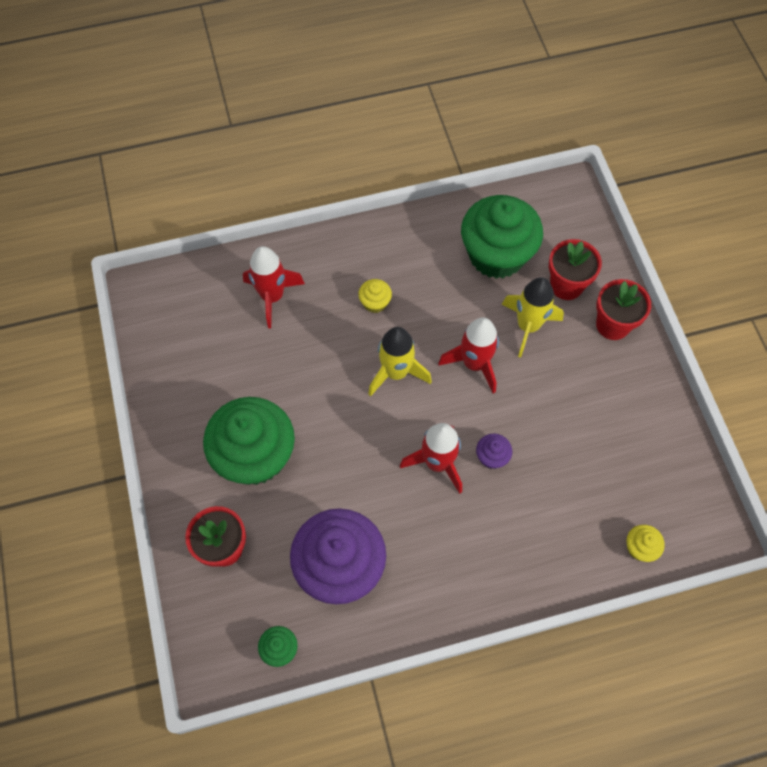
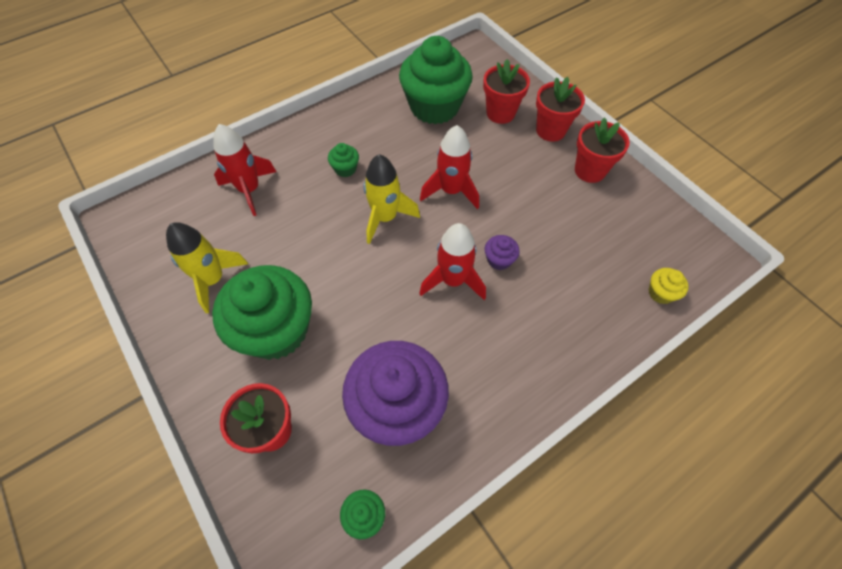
camera: 20 degrees left, 5 degrees down
yellow cupcake [358,279,392,313] -> green cupcake [328,143,359,177]
yellow rocket [502,277,564,358] -> yellow rocket moved to [166,222,248,313]
none -> red flower pot [575,118,630,183]

